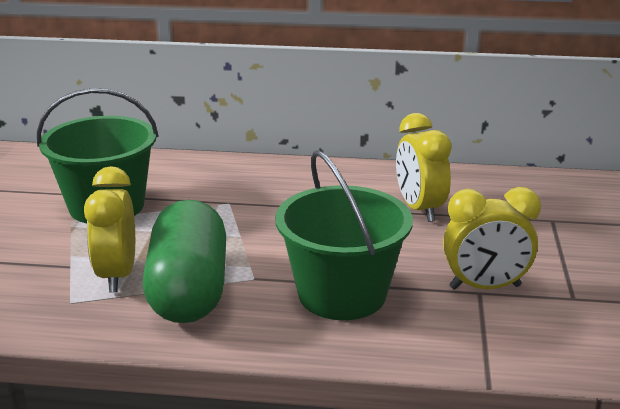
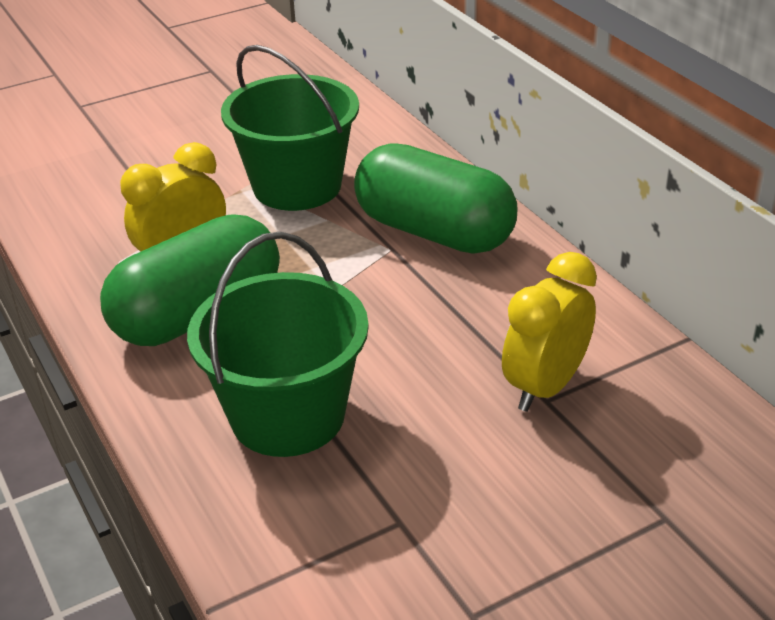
camera: 55 degrees right, 10 degrees up
yellow clock [443,187,541,290] -> none
none -> green capsule [354,143,517,254]

